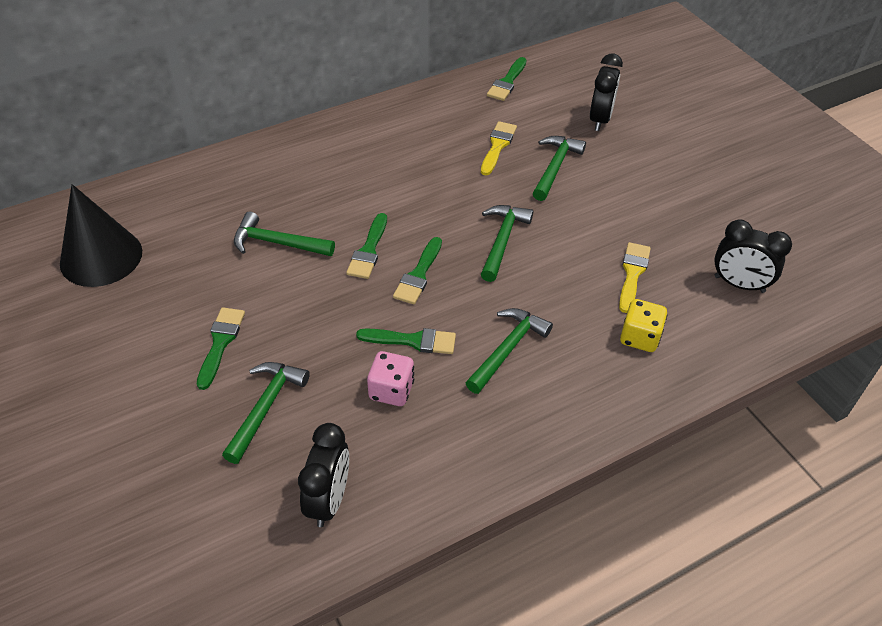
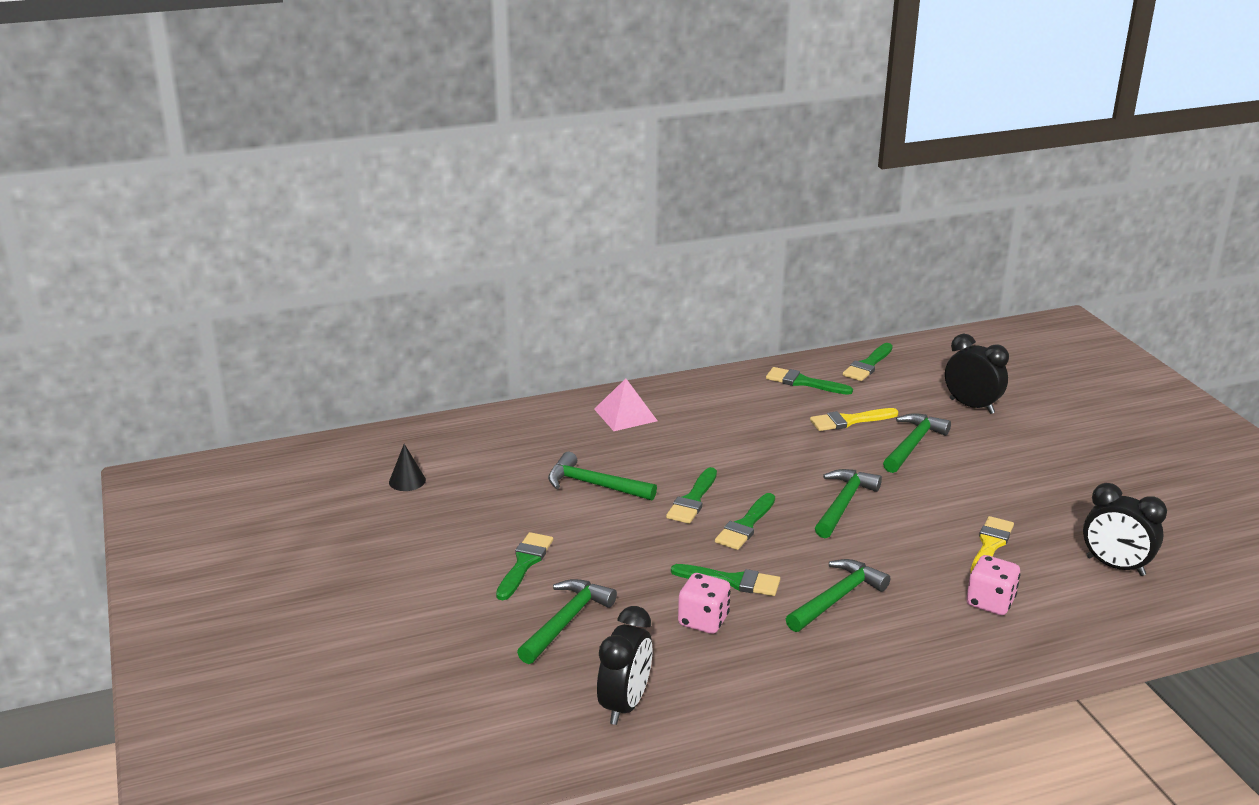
camera: 10 degrees right, 20 degrees down
black cone [60,184,142,287] -> black cone [389,444,426,491], size x0.43
yellow brush [481,121,517,175] -> yellow brush turned 135 degrees counterclockwise [810,408,899,431]
black clock [590,54,623,131] -> black clock turned 75 degrees counterclockwise [945,334,1009,414]
yellow dice [620,299,667,352] -> pink dice [966,555,1020,615]
none -> pink pyramid [594,378,657,431]
none -> green brush [766,367,853,395]

